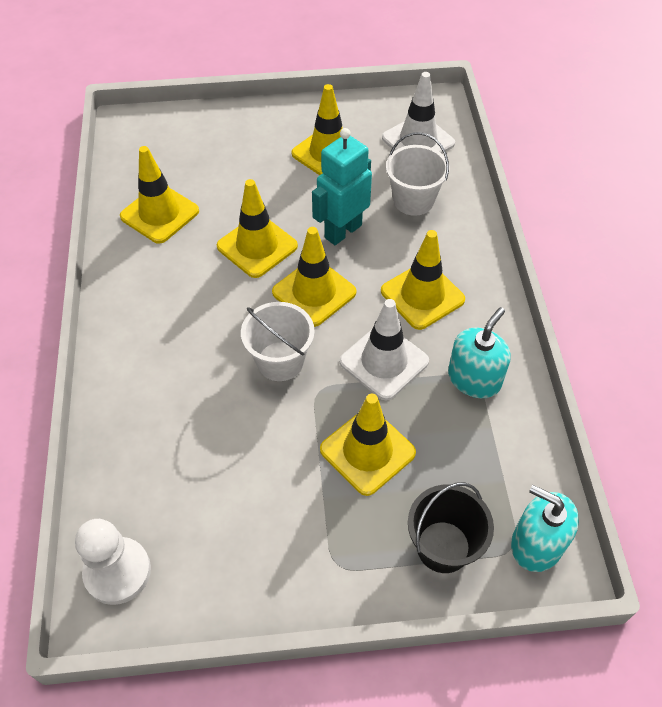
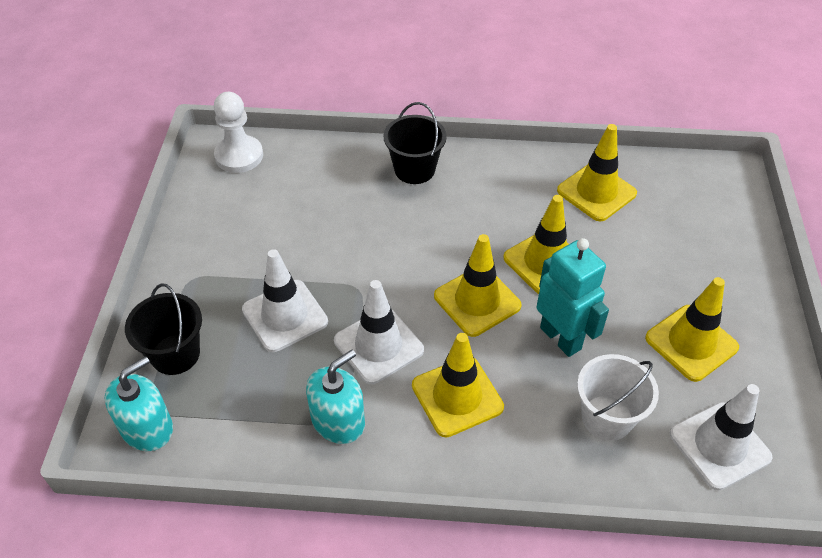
camera: 100 degrees right, 5 degrees down
white bucket [241,302,315,381] -> none
yellow traffic cone [320,394,416,496] -> white traffic cone [242,249,328,352]
turquoise soap dispenser [448,307,511,398] -> turquoise soap dispenser turned 90 degrees counterclockwise [306,350,365,444]
none -> black bucket [384,102,447,184]

